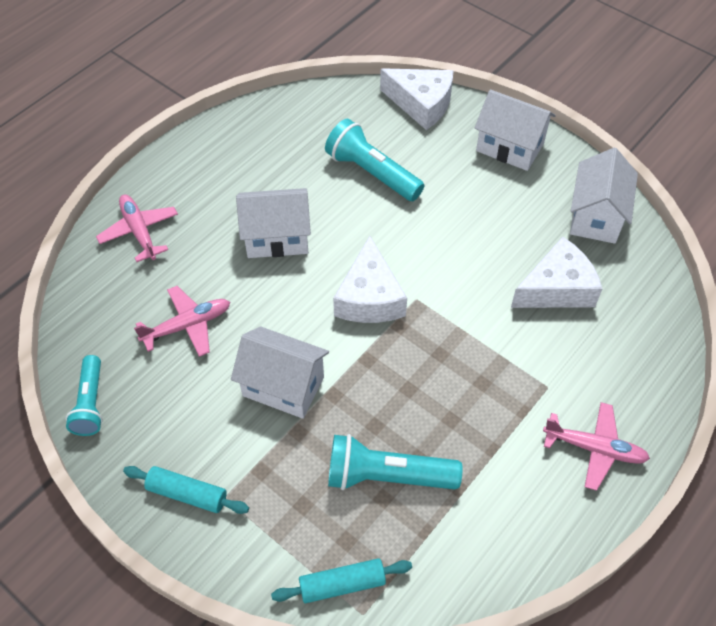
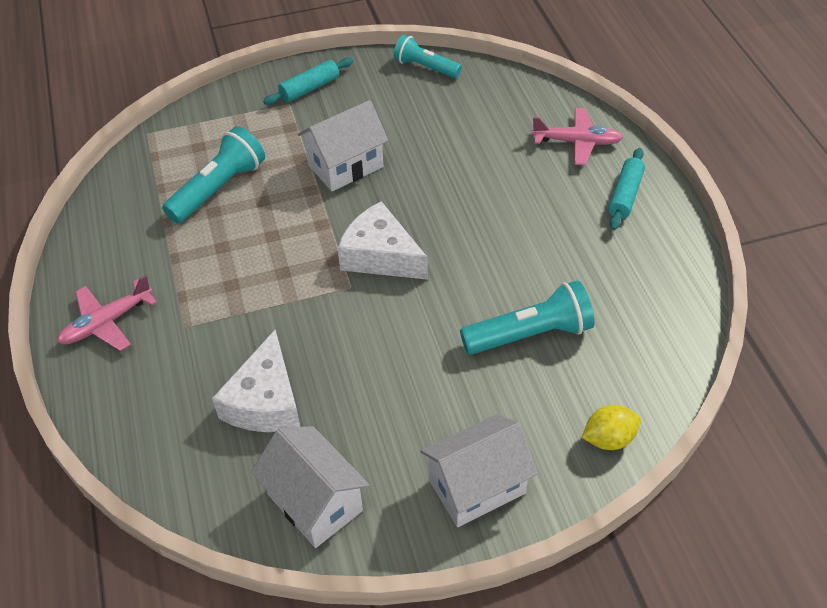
camera: 125 degrees right, 5 degrees down
pink plane [134,286,230,357] -> none
white house [236,188,311,258] -> none
turquoise rolling pin [271,559,412,603] -> turquoise rolling pin moved to [608,148,645,230]
white cheese [380,68,454,130] -> yellow lemon [582,405,641,450]

